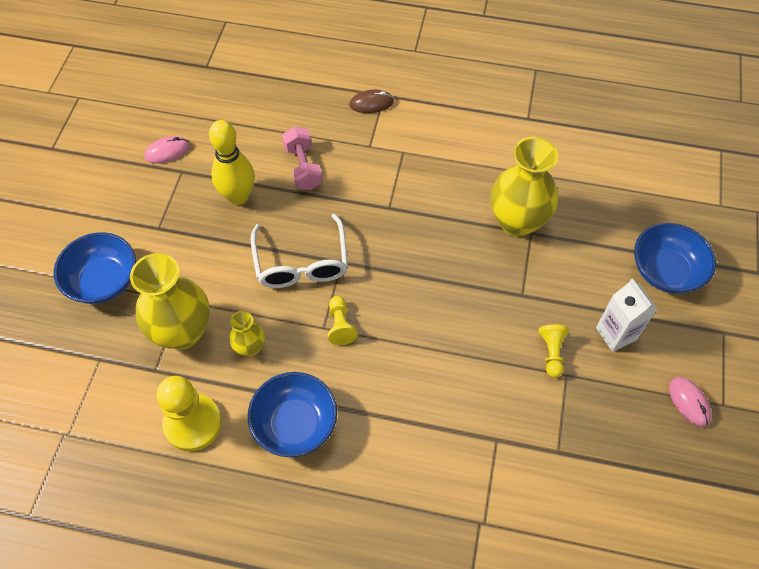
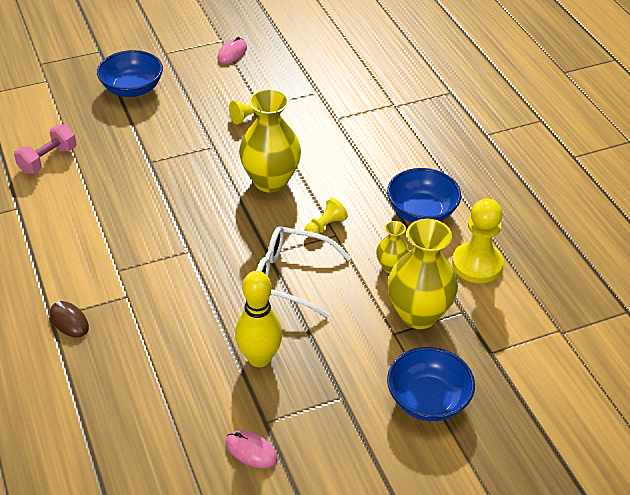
camera: 125 degrees left, 15 degrees down
white glasses [251,214,348,288] -> white glasses turned 120 degrees counterclockwise [256,226,351,318]
pink dumbbell [282,126,323,190] -> pink dumbbell moved to [14,124,76,174]
yellow vase [490,137,558,237] -> yellow vase moved to [239,89,301,193]
white carton [596,278,658,352] -> none

